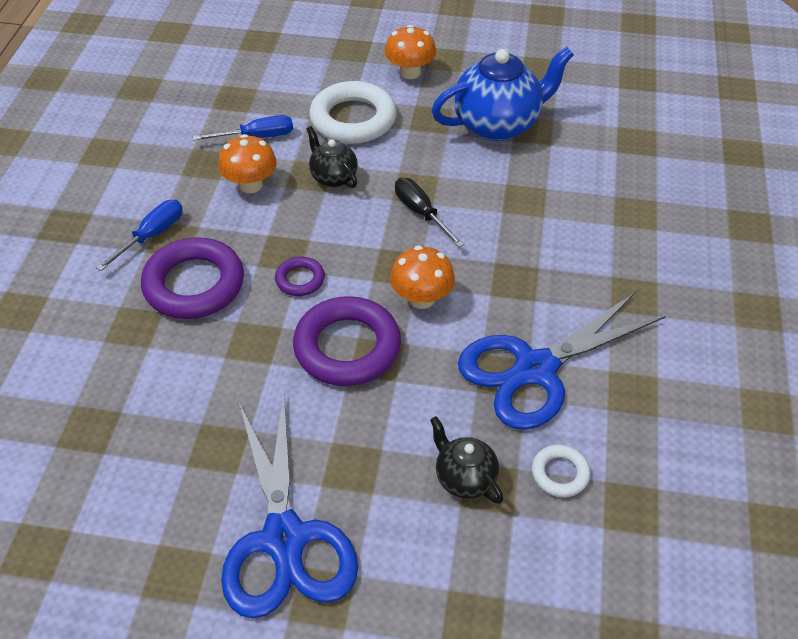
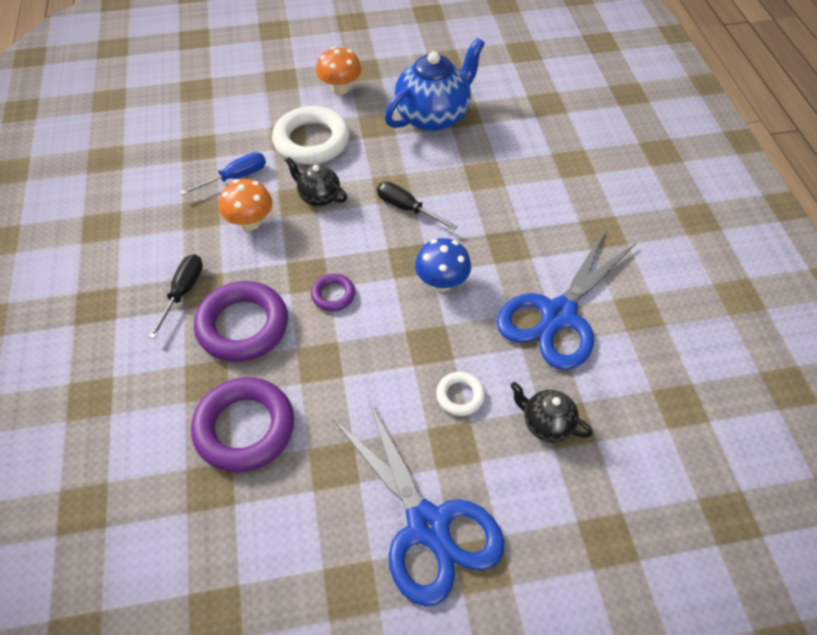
camera: 20 degrees left, 5 degrees up
blue screwdriver [96,200,183,271] -> black screwdriver [149,254,203,339]
purple ring [293,296,401,386] -> purple ring moved to [191,377,294,472]
orange mushroom [390,246,455,309] -> blue mushroom [415,238,471,292]
white ring [532,445,590,497] -> white ring moved to [436,372,485,416]

